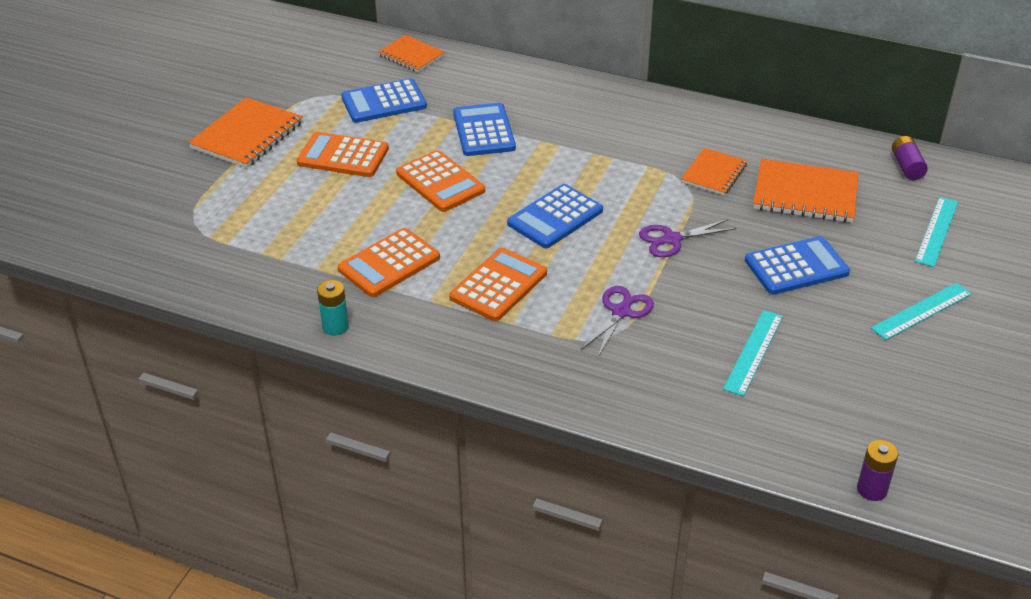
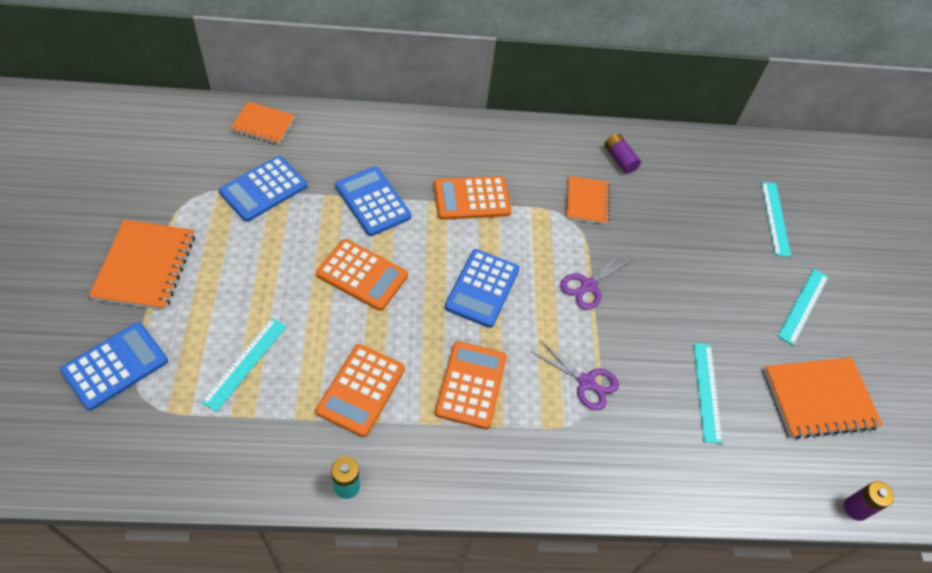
camera: 30 degrees left, 15 degrees up
orange calculator [297,132,389,177] -> orange calculator moved to [434,176,511,220]
purple scissors [581,286,654,357] -> purple scissors turned 120 degrees clockwise [532,340,619,410]
blue calculator [745,236,850,295] -> blue calculator moved to [60,322,168,410]
orange notebook [753,159,858,223] -> orange notebook moved to [764,357,883,439]
purple battery [892,136,928,180] -> purple battery moved to [605,134,641,174]
none -> turquoise ruler [201,318,287,412]

